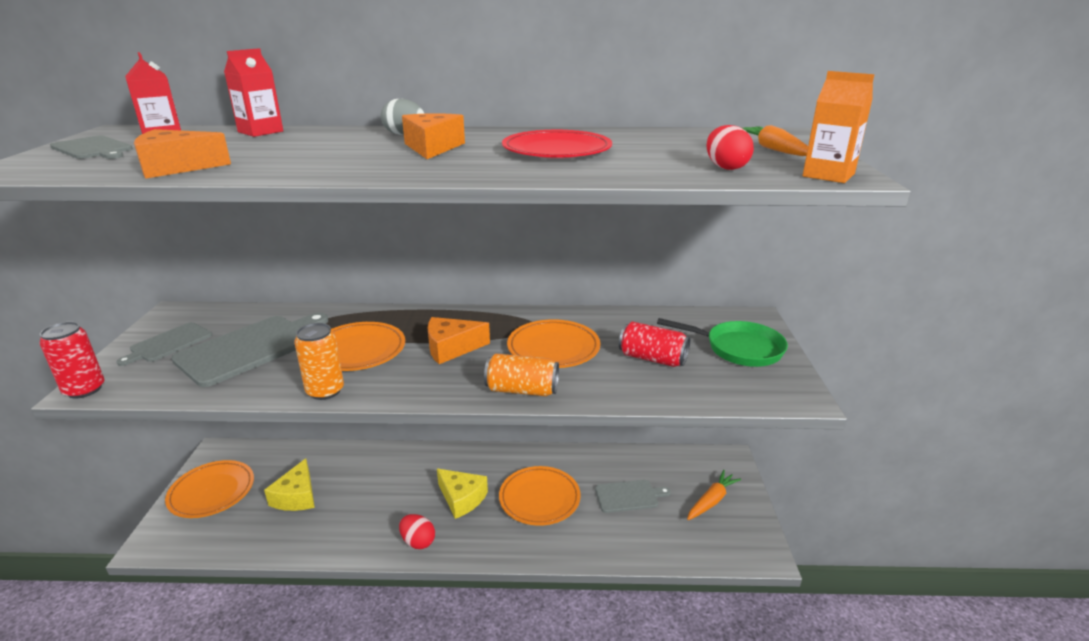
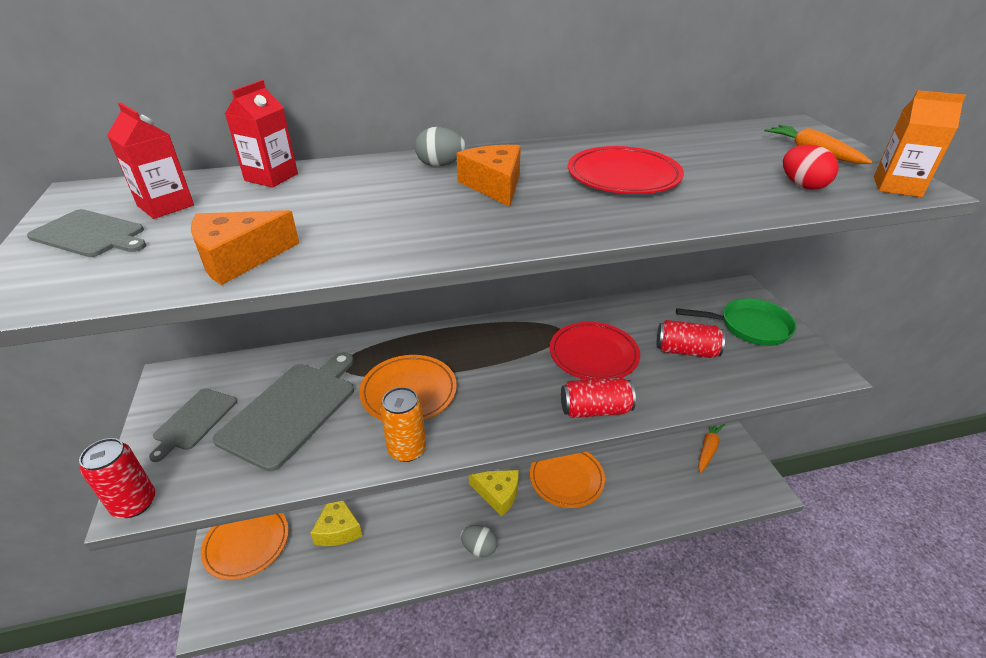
camera: 15 degrees left, 10 degrees up
red egg [399,514,435,549] -> grey egg [460,525,498,557]
orange cheese [428,317,490,364] -> none
orange can [484,354,559,396] -> red can [561,378,636,418]
orange plate [507,319,600,368] -> red plate [550,322,640,380]
grey cutting board [595,480,671,513] -> none

